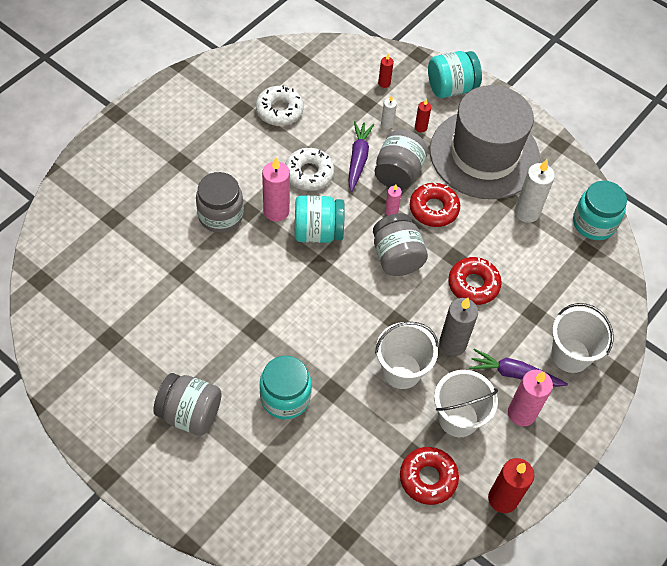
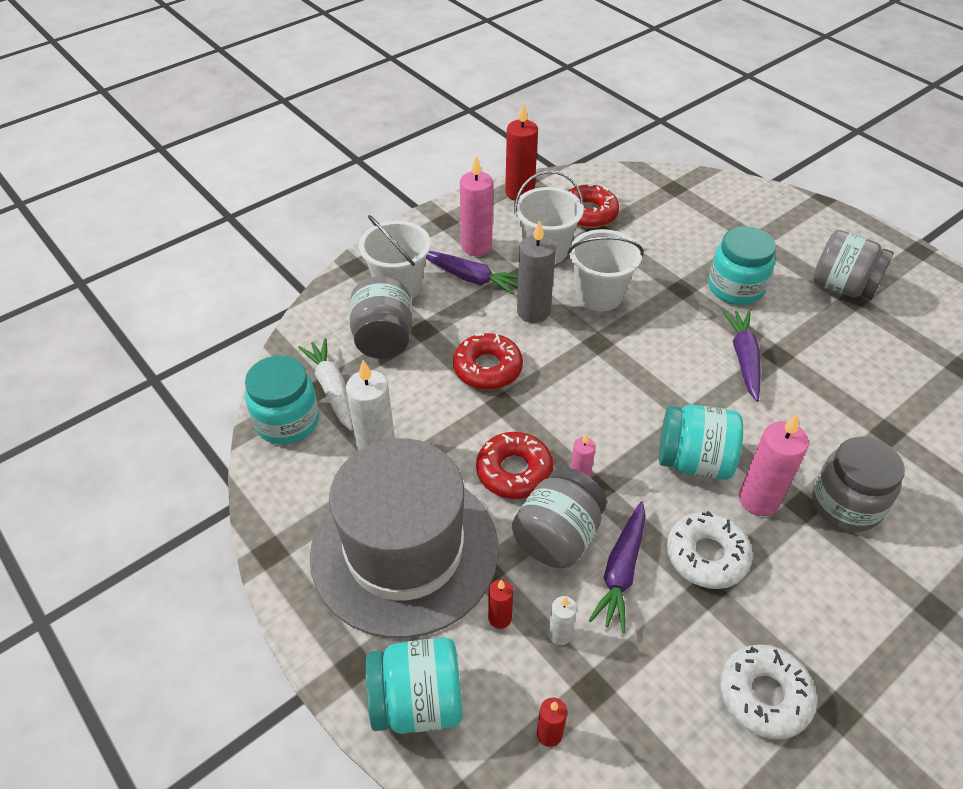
camera: 165 degrees left, 10 degrees down
grey jar [373,213,428,276] -> grey jar moved to [350,276,412,359]
none -> white carrot [298,338,352,431]
none -> purple carrot [722,310,760,402]

